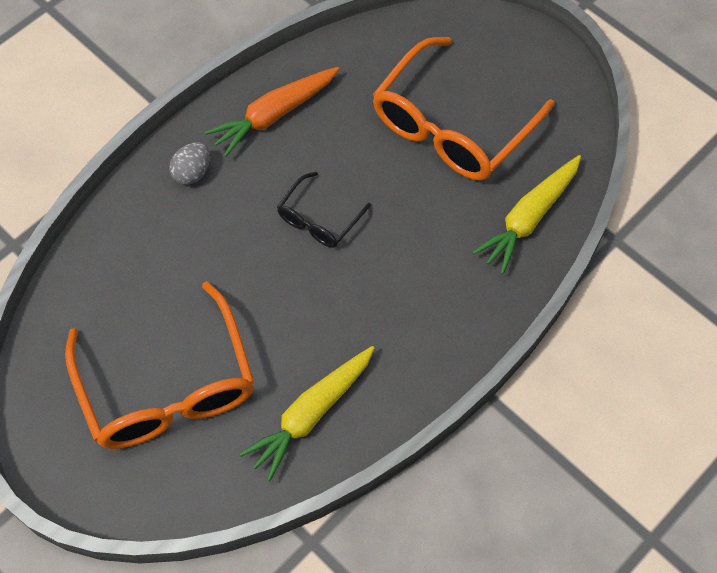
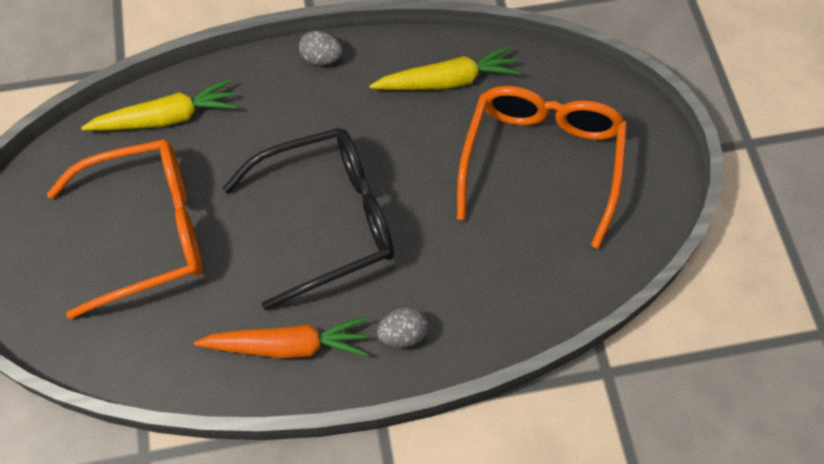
camera: 145 degrees left, 0 degrees up
black glasses [277,172,371,248] -> black glasses [222,128,394,310], size x2.04
none -> grey egg [299,31,343,65]

